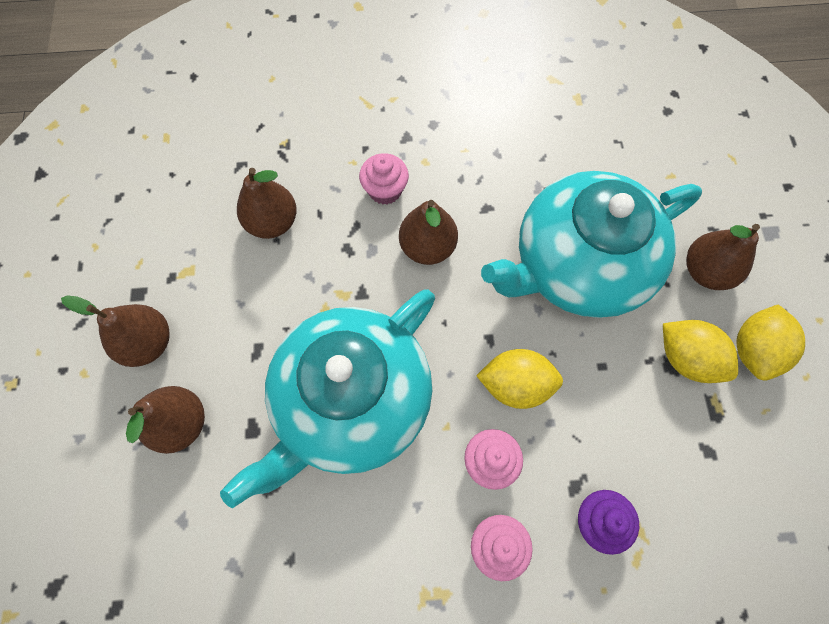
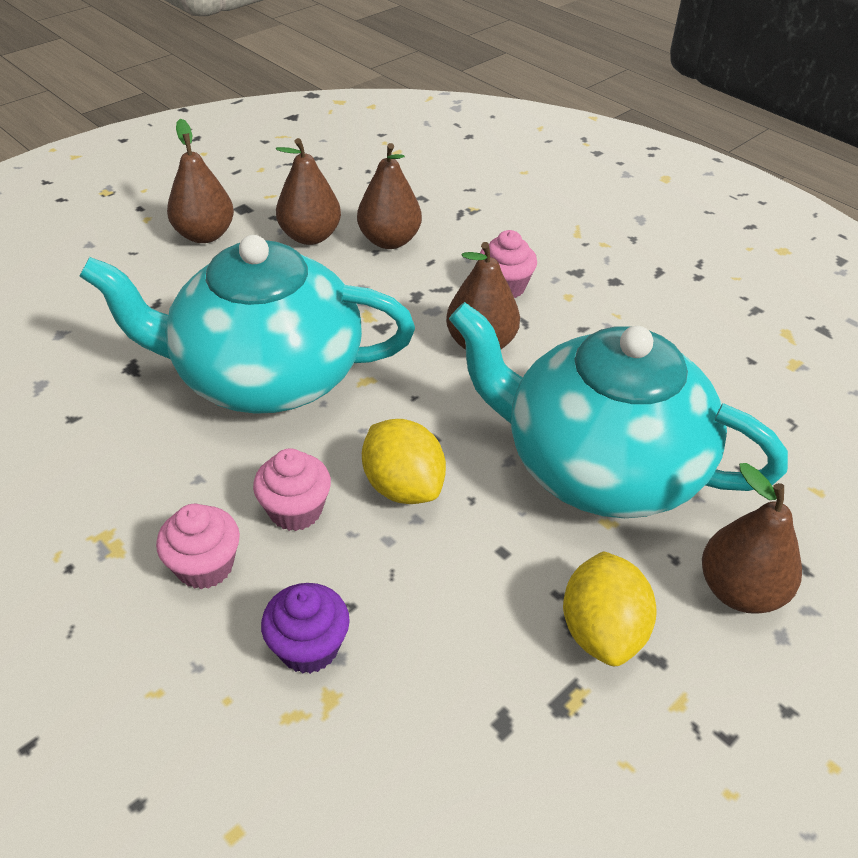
camera: 50 degrees right, 25 degrees down
brown pear [126,386,205,454] -> brown pear moved to [276,138,341,245]
yellow lemon [736,304,805,381] -> none

